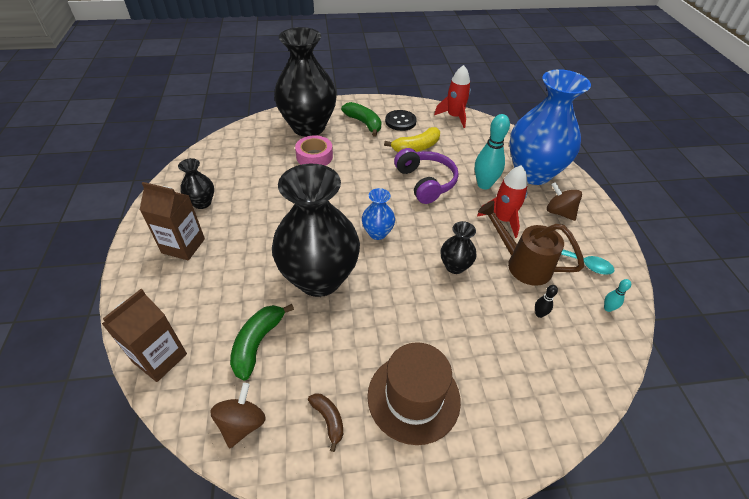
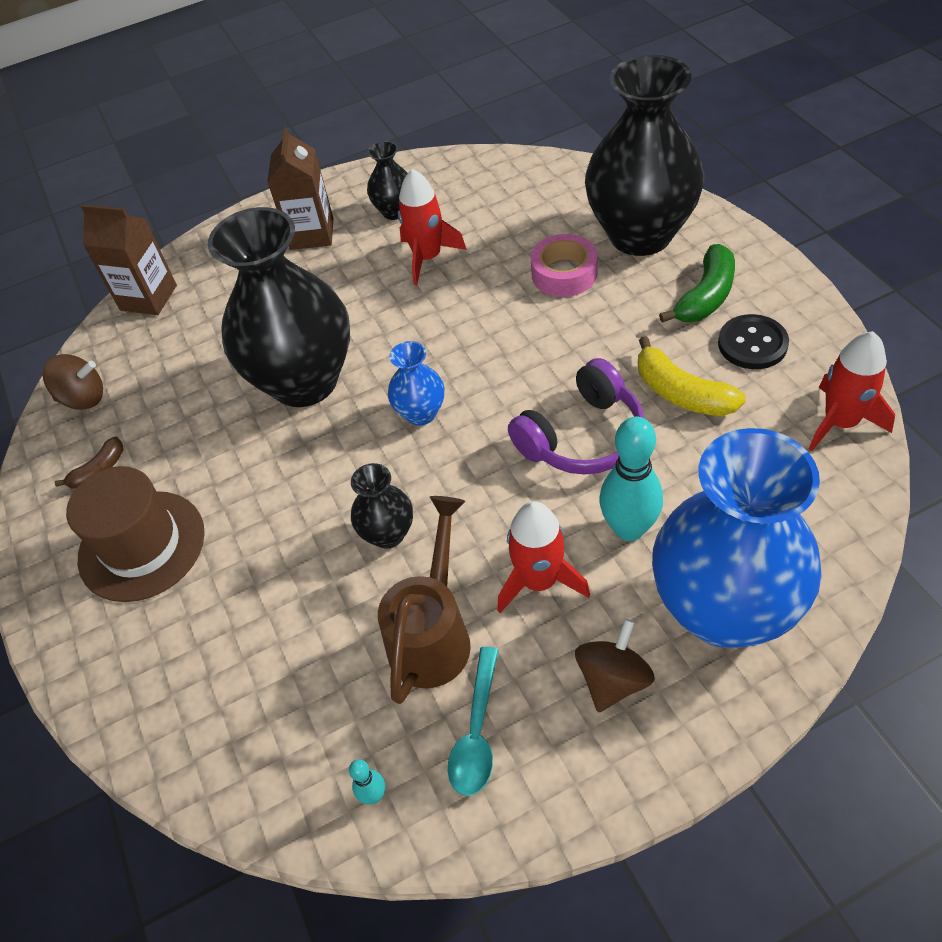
camera: 80 degrees right, 5 degrees up
green banana [230,304,294,380] -> none
black bowling pin [535,285,558,318] -> none
none -> red rocket [398,169,467,285]

